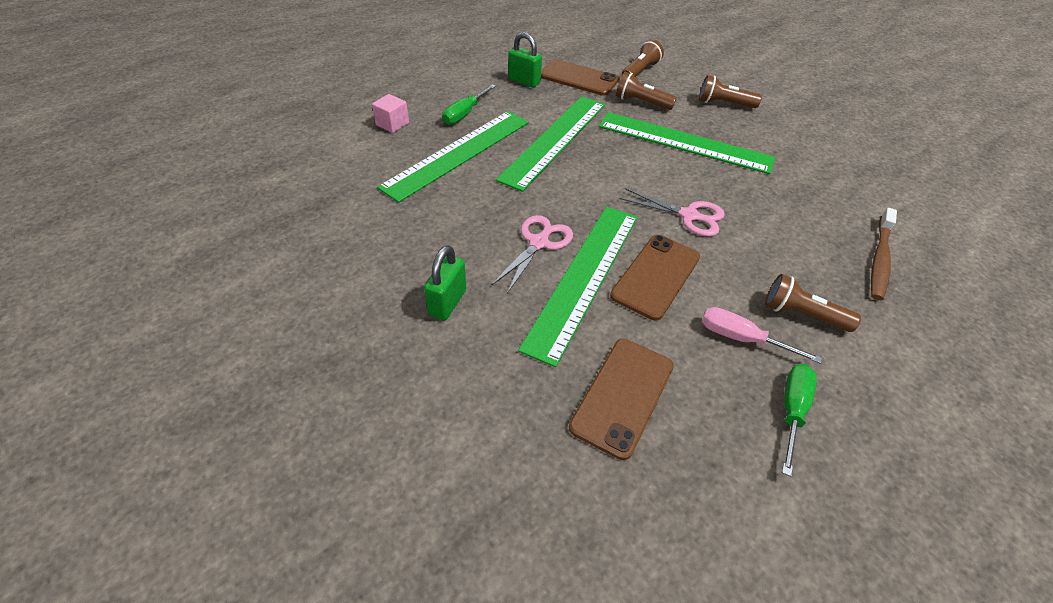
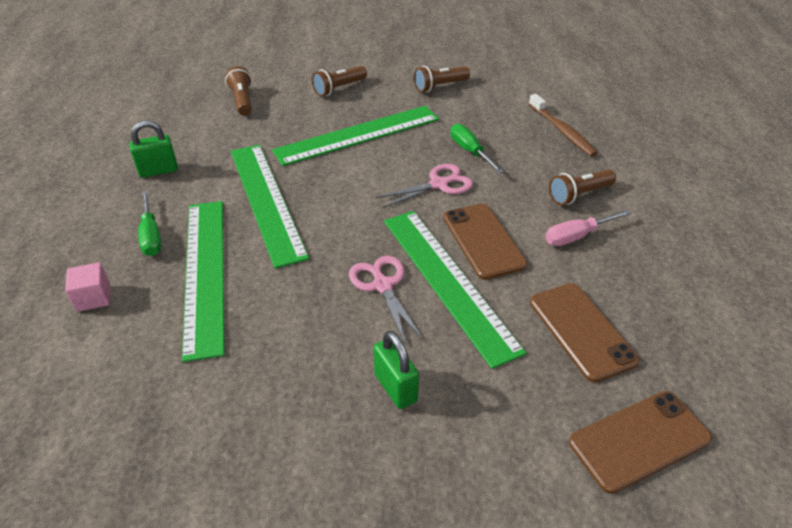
camera: 50 degrees left, 5 degrees down
brown phone [541,59,619,96] -> brown phone moved to [569,391,712,494]
brown flashlight [616,72,677,110] -> brown flashlight moved to [414,66,470,92]
green screwdriver [782,364,817,476] -> green screwdriver moved to [450,124,504,173]

